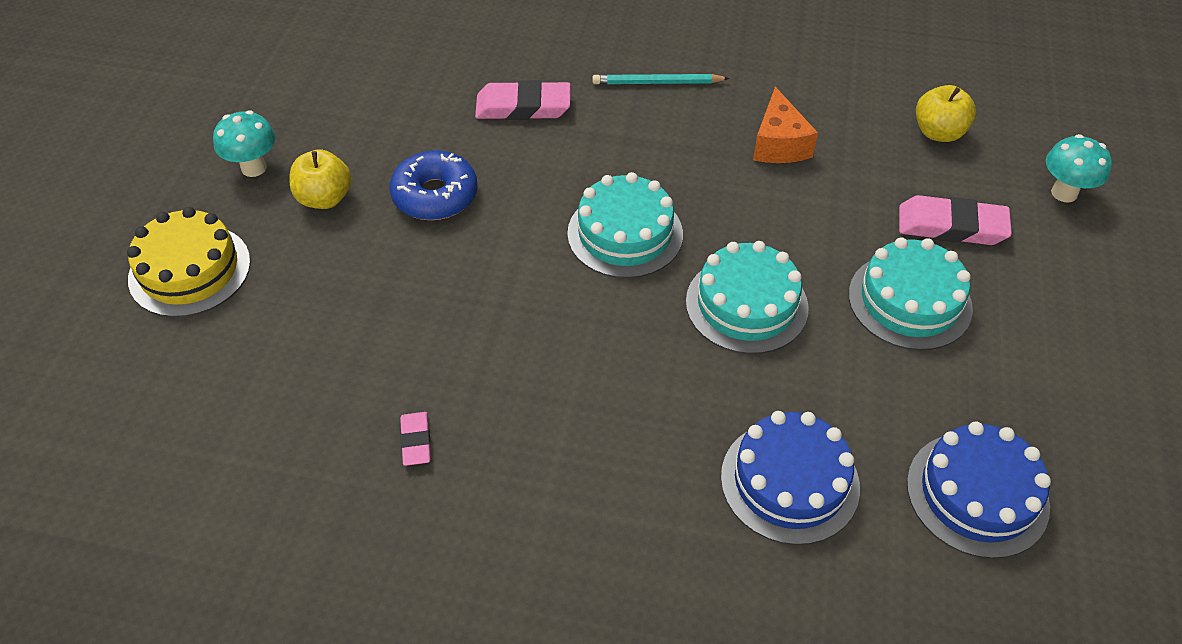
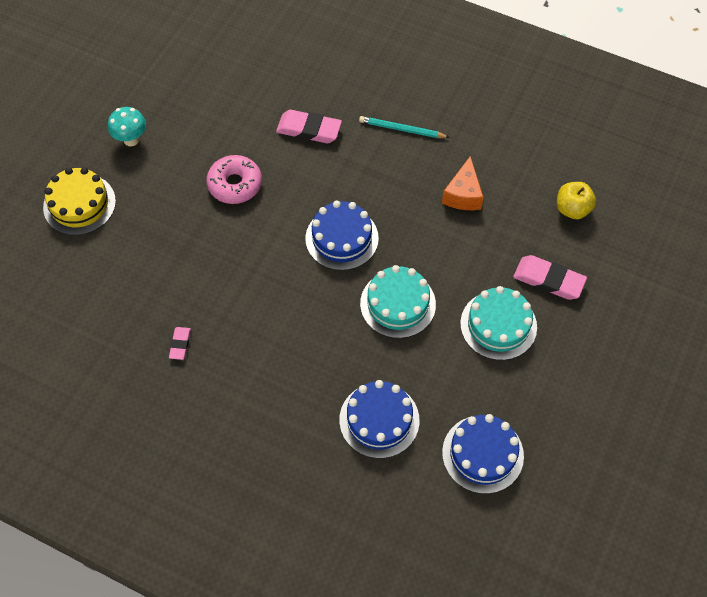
camera: 15 degrees right, 10 degrees up
yellow apple [289,149,352,209] -> none
blue donut [390,150,478,220] -> pink donut [207,155,262,204]
turquoise cake [567,172,683,278] -> blue cake [305,200,379,271]
turquoise mushroom [1046,134,1112,202] -> none

